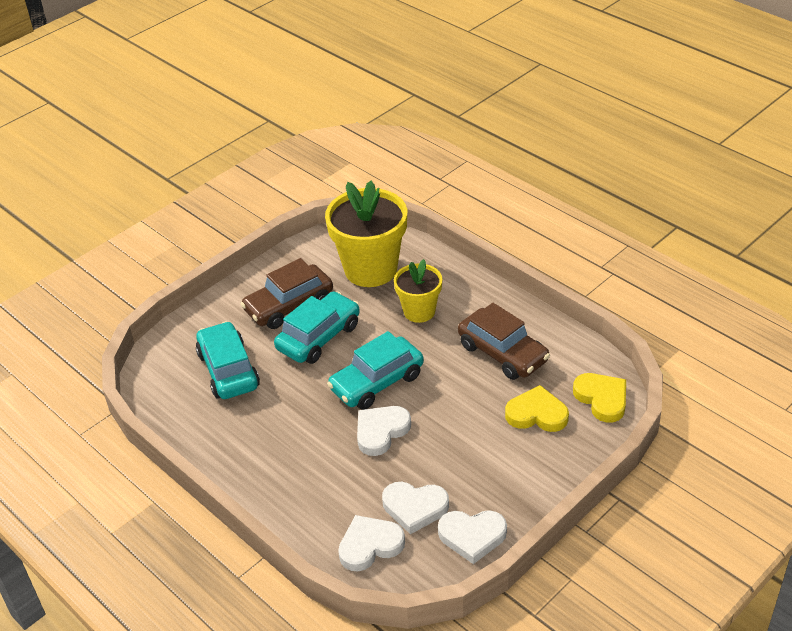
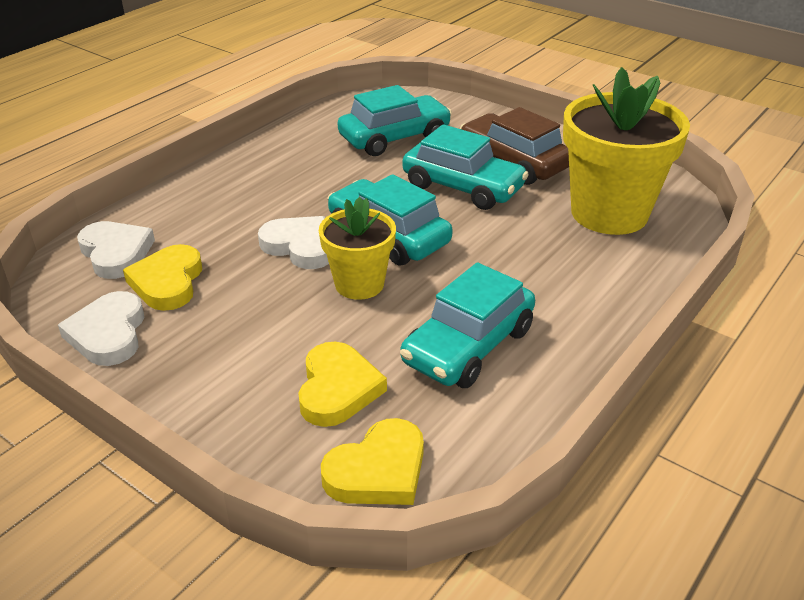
camera: 80 degrees right, 5 degrees down
white heart [382,482,449,534] -> yellow heart [123,244,202,311]
yellow flower pot [394,259,442,323] -> yellow flower pot moved to [319,197,396,300]
brown car [458,303,550,380] -> turquoise car [400,262,535,388]

